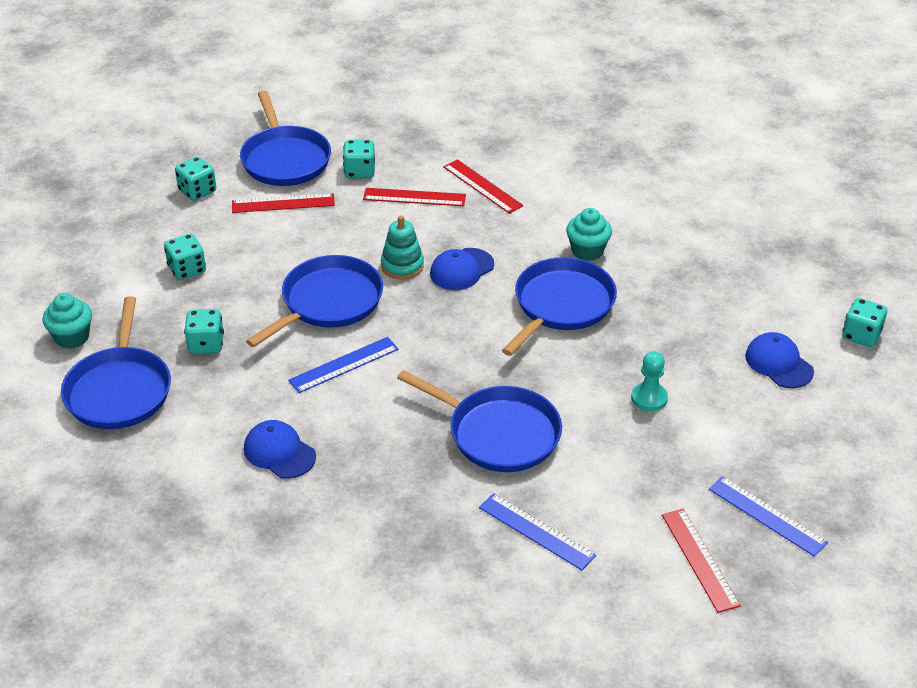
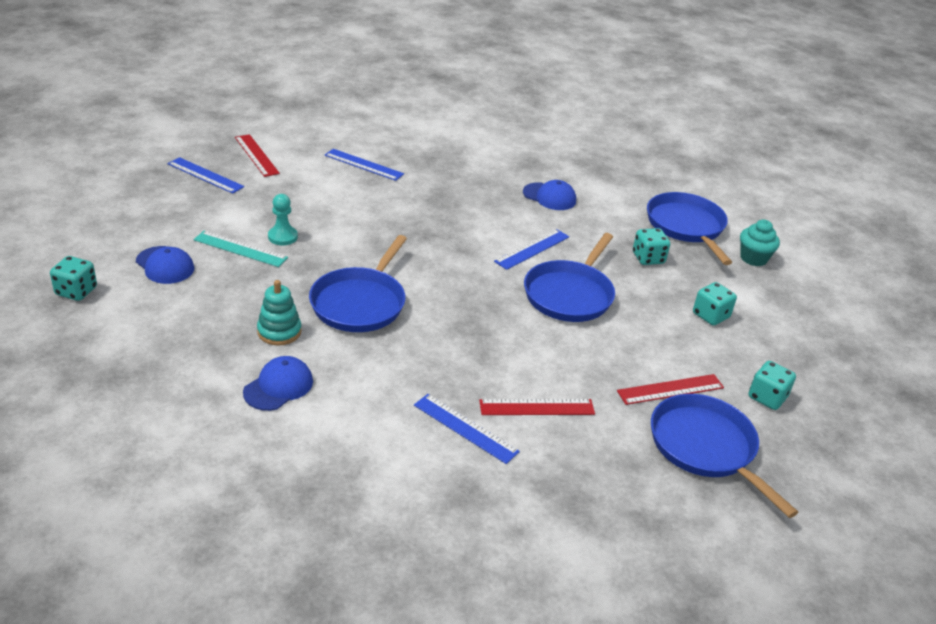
camera: 165 degrees right, 5 degrees down
turquoise dice [343,140,375,178] -> none
turquoise stacking toy [381,216,424,279] -> turquoise stacking toy moved to [257,280,302,346]
blue pan [397,370,562,472] -> none
blue cap [430,248,494,290] -> blue cap moved to [243,356,313,411]
red ruler [443,159,523,214] -> blue ruler [414,394,520,464]
turquoise cupcake [566,208,612,261] -> none
none -> turquoise ruler [194,231,288,267]

